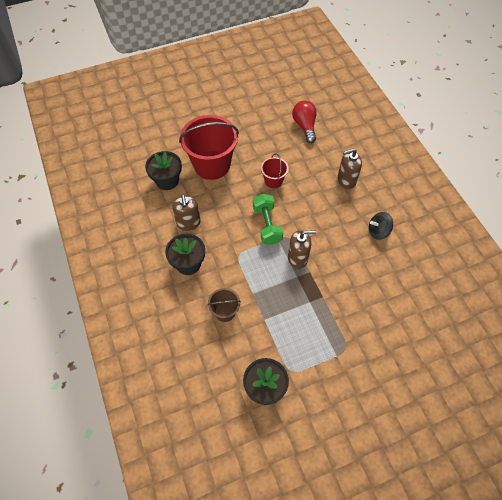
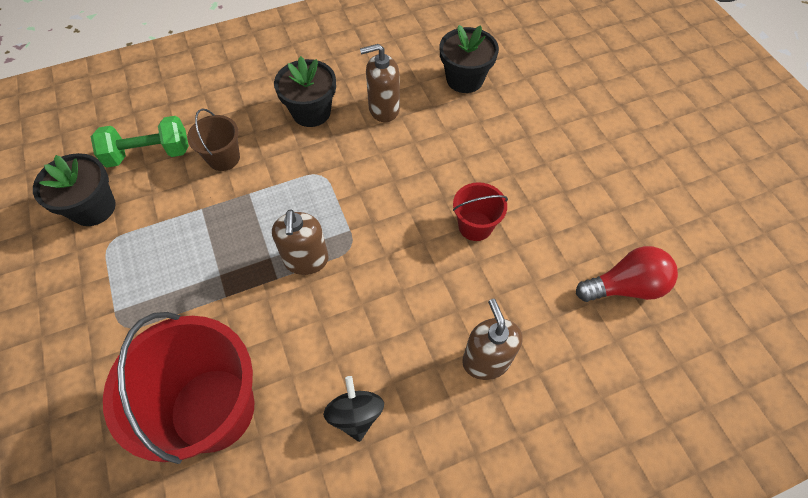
camera: 90 degrees right, 0 degrees up
red bucket [179,115,239,180] -> red bucket moved to [103,312,254,464]
green dumbbell [253,194,283,245] -> green dumbbell moved to [91,116,189,167]

